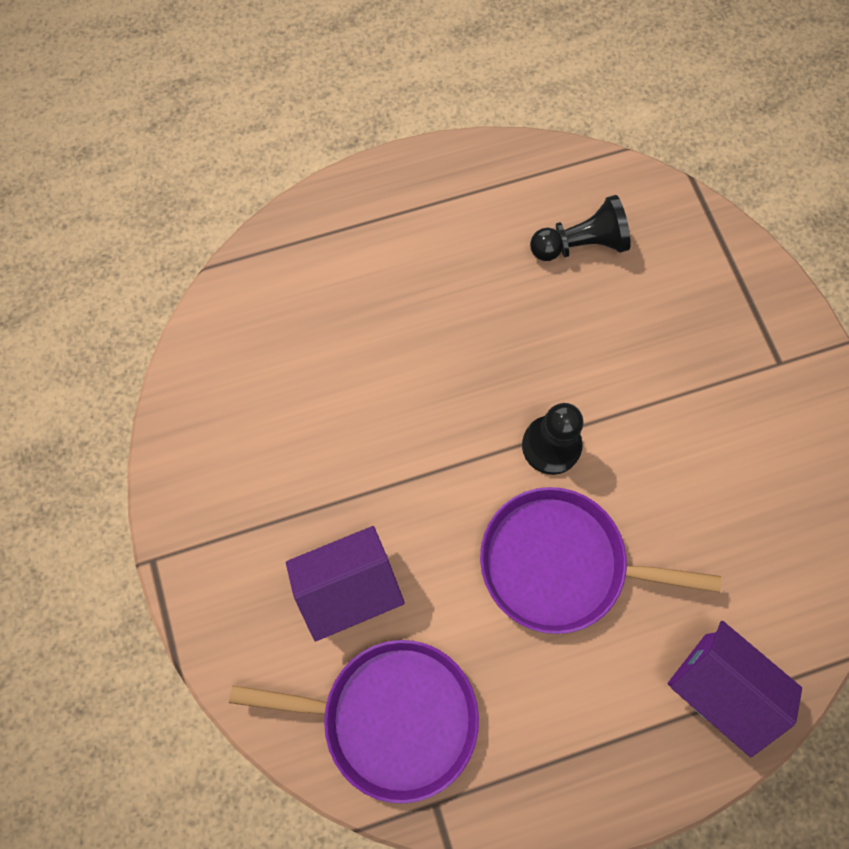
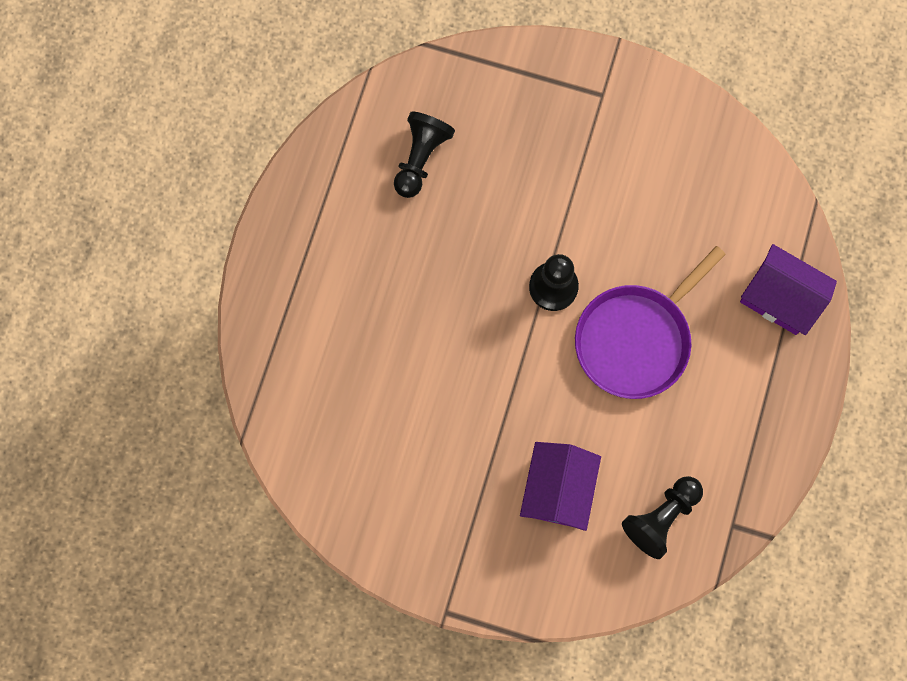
camera: 55 degrees left, 5 degrees up
purple pan [229,640,479,804] -> black pawn [622,476,703,559]
purple house [668,621,802,757] -> purple house turned 45 degrees clockwise [740,244,837,335]

